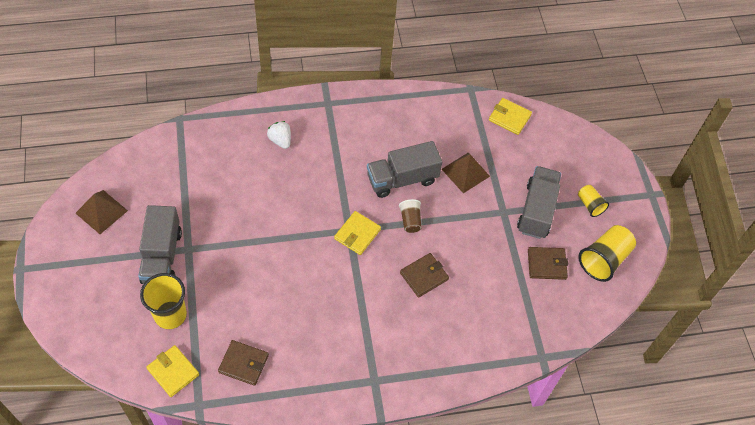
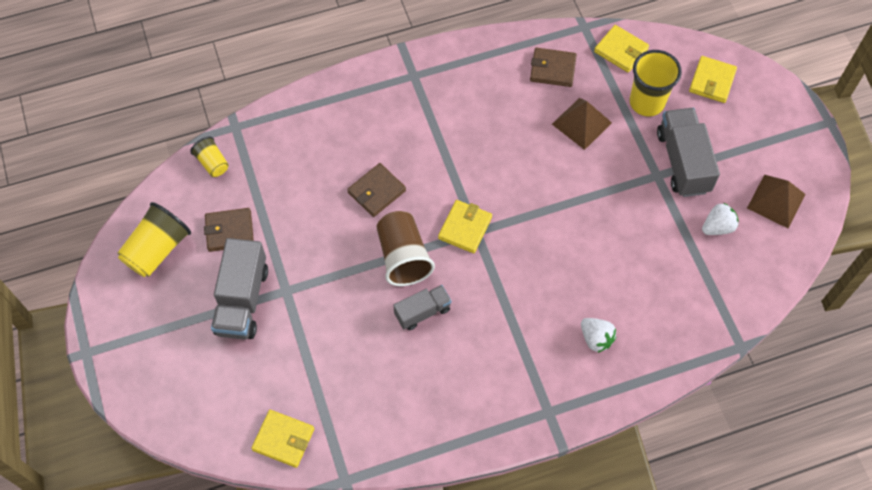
camera: 175 degrees right, 5 degrees up
grey truck [367,141,442,198] -> grey truck [393,285,452,330], size x0.60
brown cup [399,199,422,233] -> brown cup [376,211,435,286], size x1.76
brown pyramid [442,153,490,193] -> brown pyramid moved to [552,98,612,150]
yellow cup [578,185,609,217] -> yellow cup moved to [190,137,229,177]
none -> yellow wallet [689,56,737,103]
none -> white strawberry [702,202,739,235]

